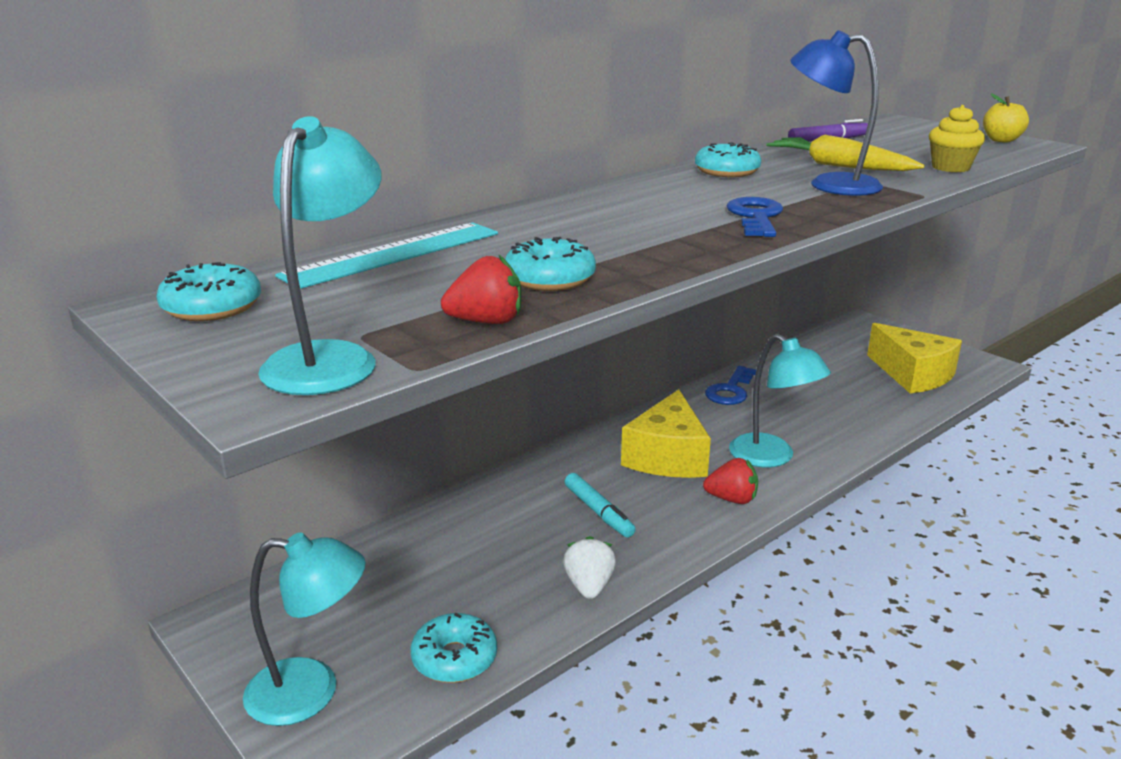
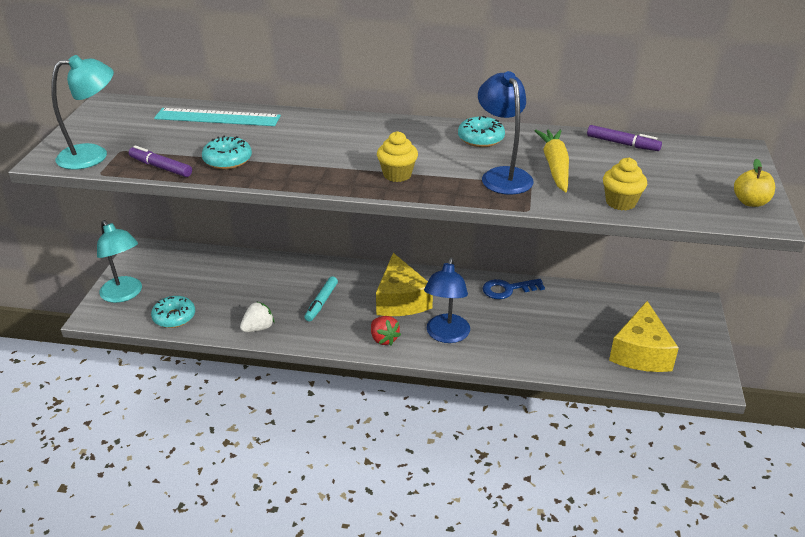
camera: 50 degrees right, 10 degrees up
turquoise donut [156,262,261,321] -> none
red strawberry [441,254,521,324] -> purple marker [129,145,192,177]
yellow cheese [621,389,711,478] -> yellow cheese turned 75 degrees counterclockwise [376,253,433,316]
blue key [726,197,783,237] -> yellow cupcake [377,131,418,182]
turquoise lamp [729,334,831,467] -> blue lamp [424,258,470,343]

